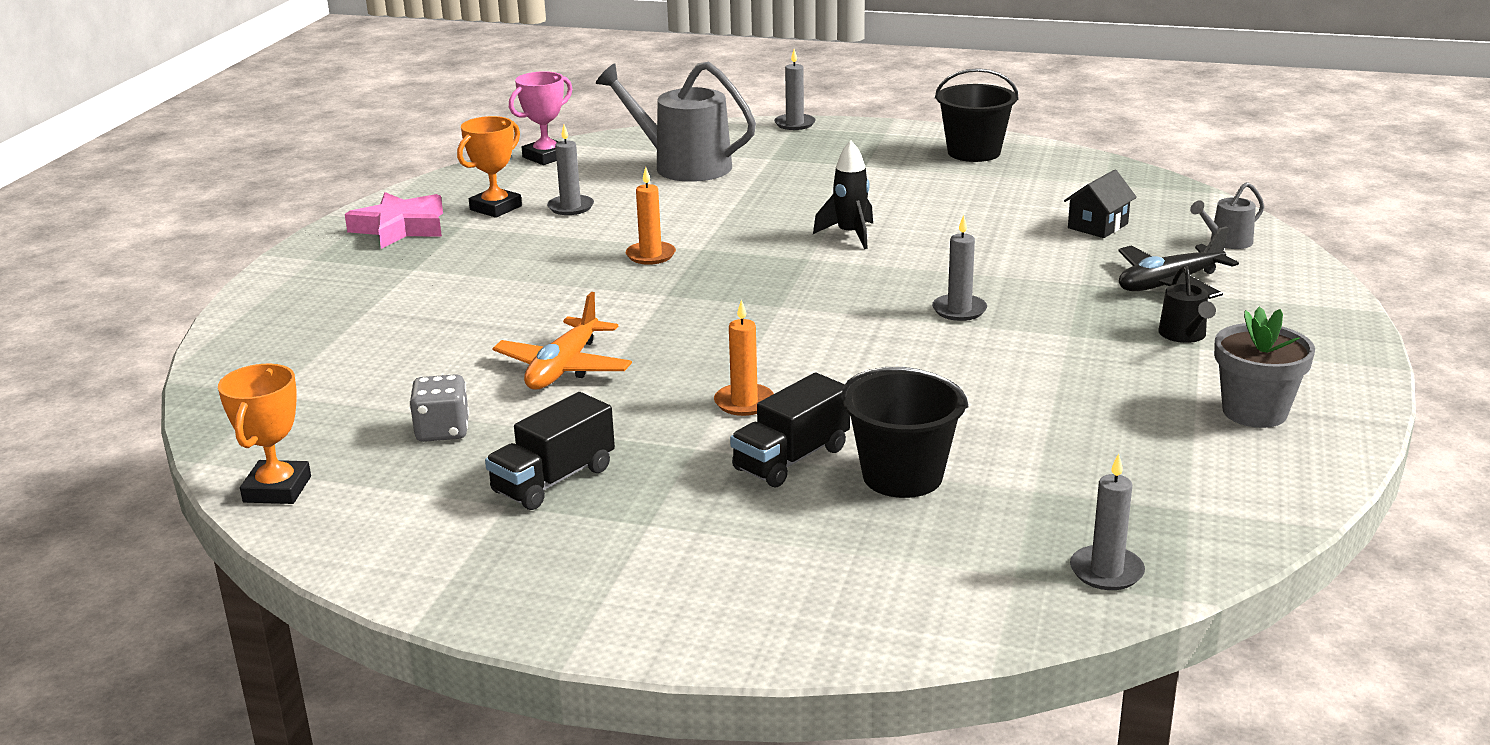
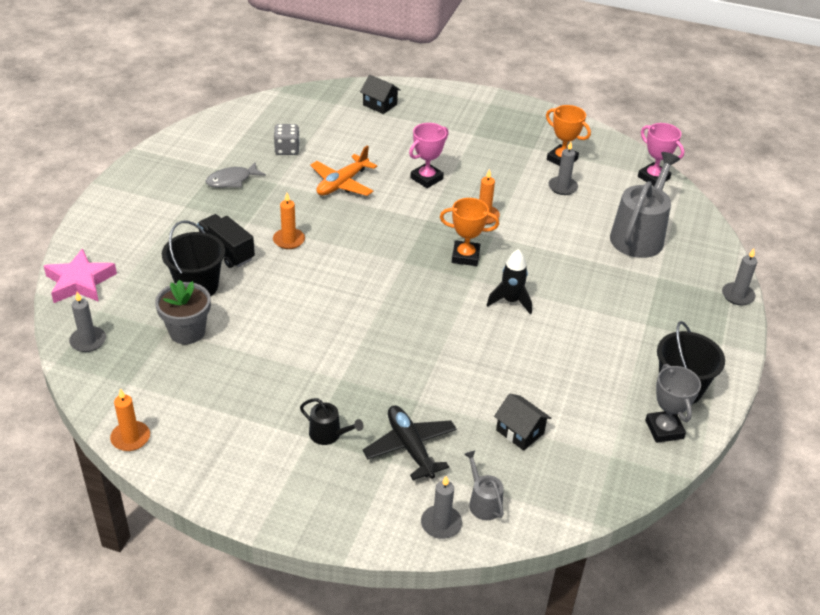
camera: 90 degrees right, 15 degrees up
orange trophy [218,364,311,504] -> orange trophy moved to [440,198,499,266]
pink star [345,192,443,249] -> pink star moved to [44,248,117,303]
black truck [485,392,615,510] -> grey fish [206,162,266,188]
orange plane [492,292,632,389] -> orange plane turned 75 degrees counterclockwise [310,145,377,196]
grey candle [932,215,987,321] -> grey candle moved to [421,476,462,539]
black watering can [1158,265,1216,343] -> black watering can turned 150 degrees counterclockwise [300,398,364,445]
grey flower pot [1214,306,1315,428] -> grey flower pot moved to [155,280,211,344]
none -> orange candle [110,388,150,451]
none -> black house [360,74,401,114]
none -> pink trophy [409,123,449,188]
none -> grey trophy [645,364,701,443]

